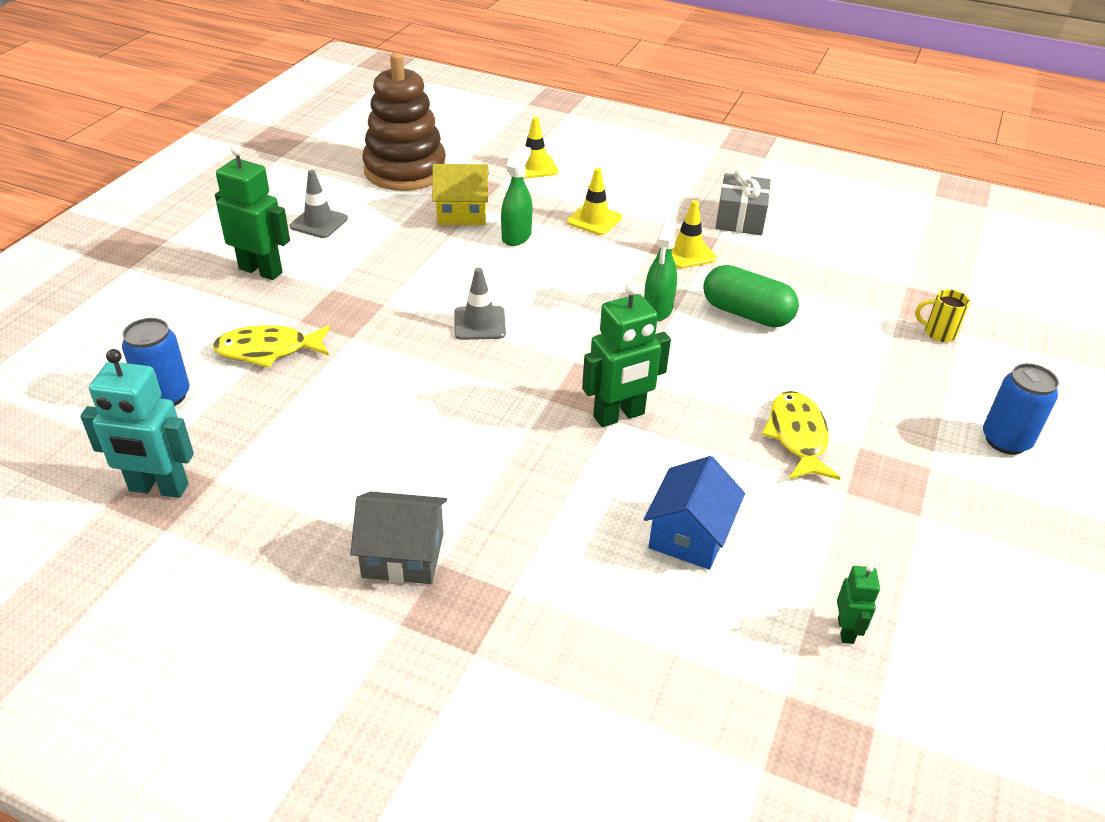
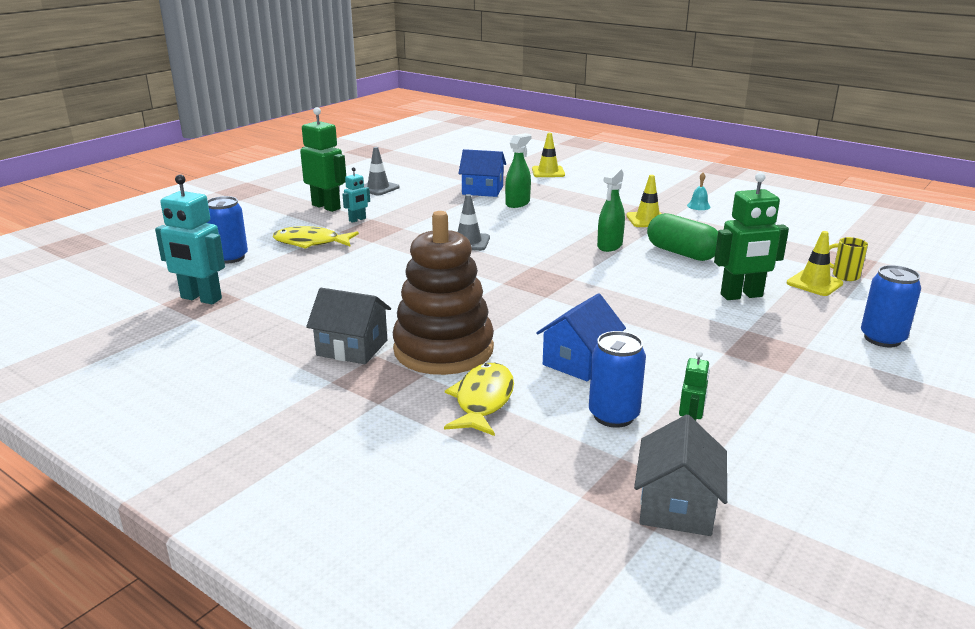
camera: 15 degrees right, 15 degrees down
brown stacking toy [362,53,446,191] -> brown stacking toy moved to [393,211,494,375]
yellow house [432,164,489,225] -> blue house [458,149,506,197]
yellow traffic cone [567,168,622,235] -> yellow traffic cone moved to [787,231,843,296]
green robot [582,282,671,427] -> green robot moved to [714,172,789,300]
grey gift [715,169,771,235] -> turquoise bell [687,173,711,210]
yellow fish [761,391,841,480] -> yellow fish moved to [444,363,514,436]
none -> turquoise robot [342,167,370,223]
none -> blue can [589,331,646,428]
none -> grey house [634,414,727,536]

